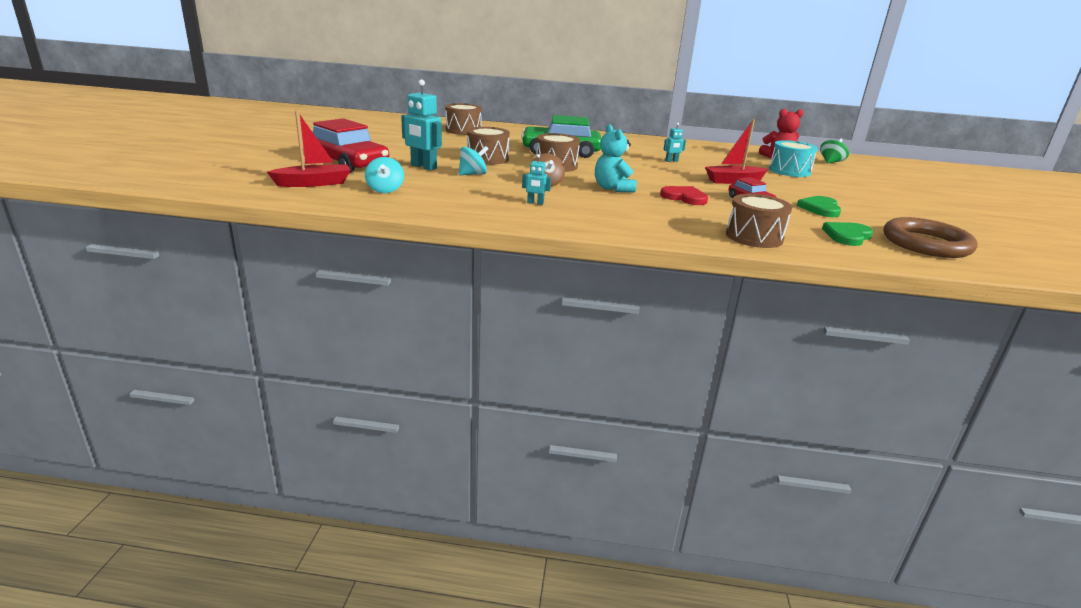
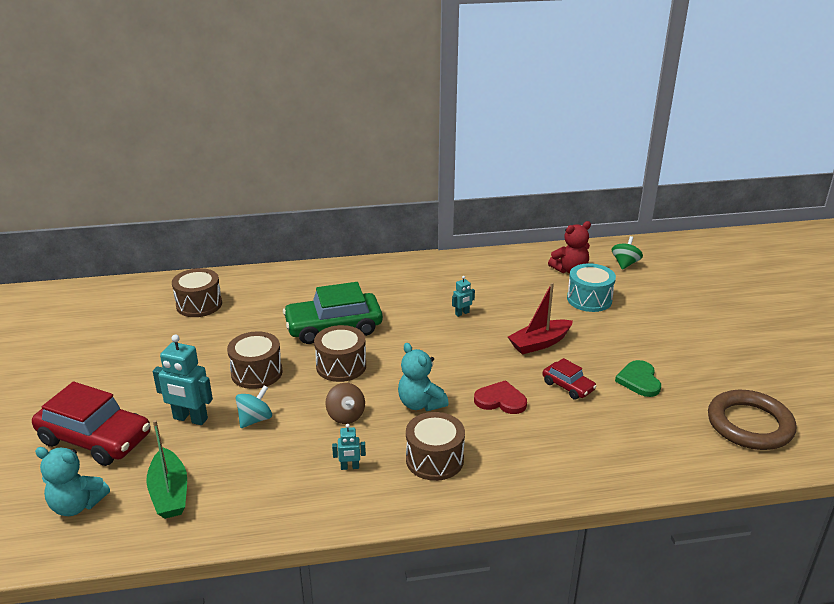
camera: 15 degrees left, 5 degrees up
red boat [267,111,351,187] -> turquoise teddy bear [35,447,110,516]
turquoise spinning top [365,157,404,193] -> green boat [146,420,187,519]
brown drum [726,194,792,248] -> brown drum moved to [406,412,465,481]
green heart [822,222,873,246] -> none

